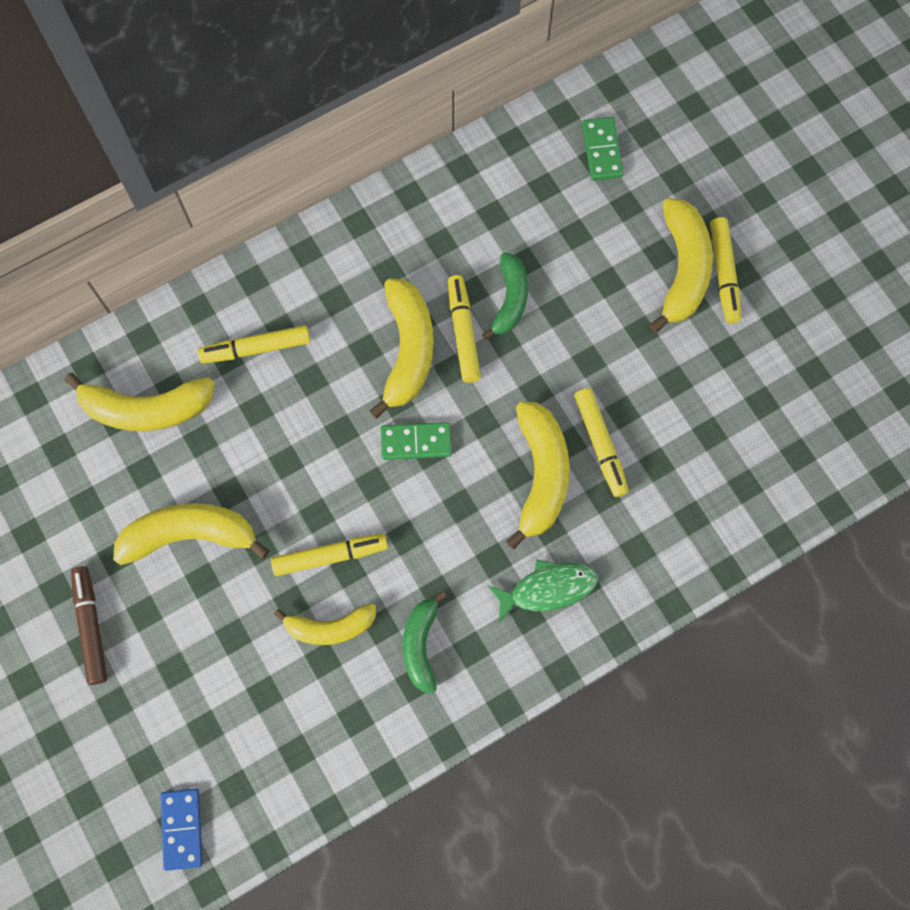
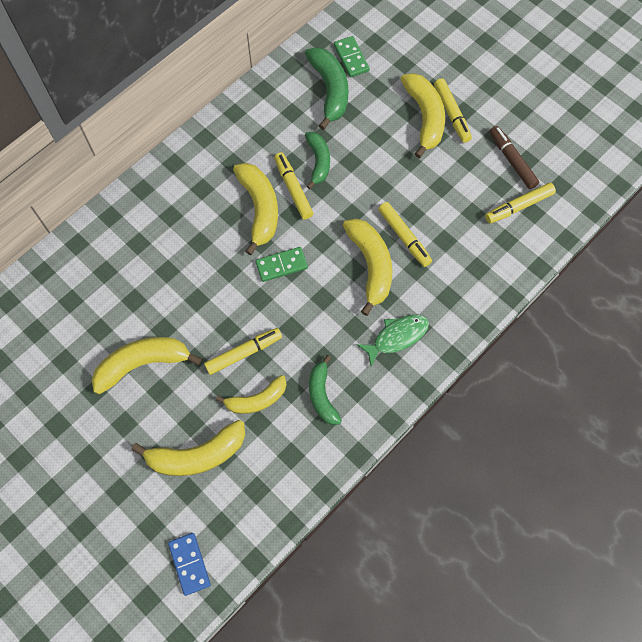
camera: 15 degrees left, 5 degrees down
yellow banana [65,373,215,431] -> yellow banana moved to [132,420,245,476]
brown marker [71,566,107,685] -> brown marker moved to [489,126,539,189]
yellow marker [198,325,310,363] -> yellow marker moved to [485,183,556,223]
none -> green banana [305,47,348,130]

